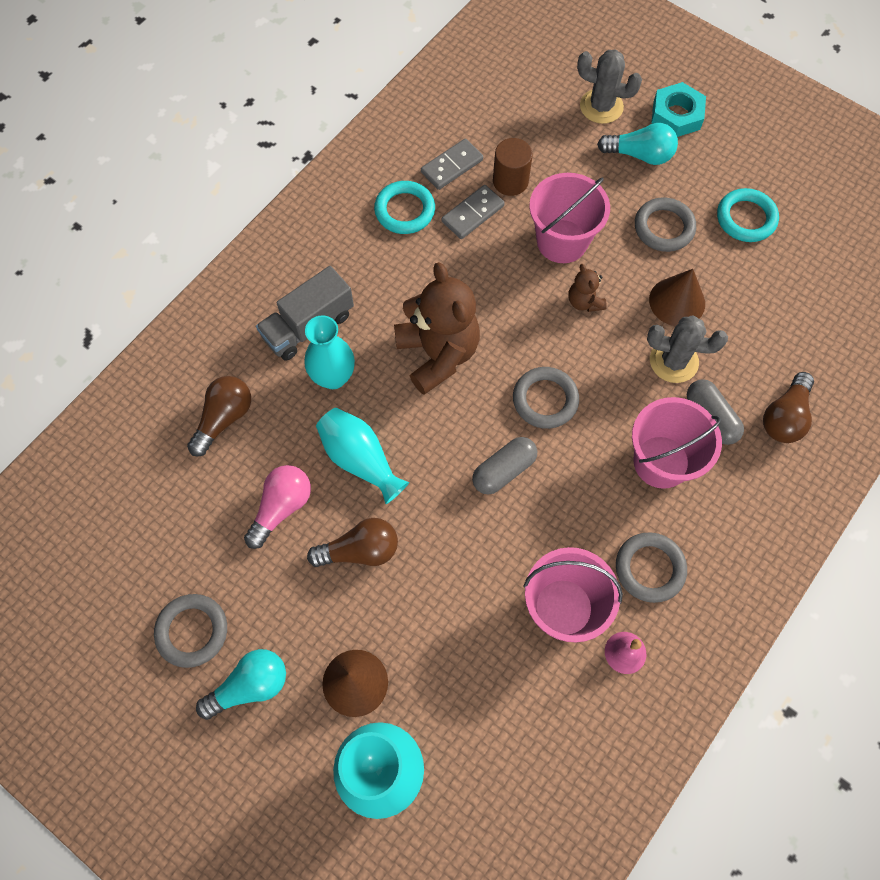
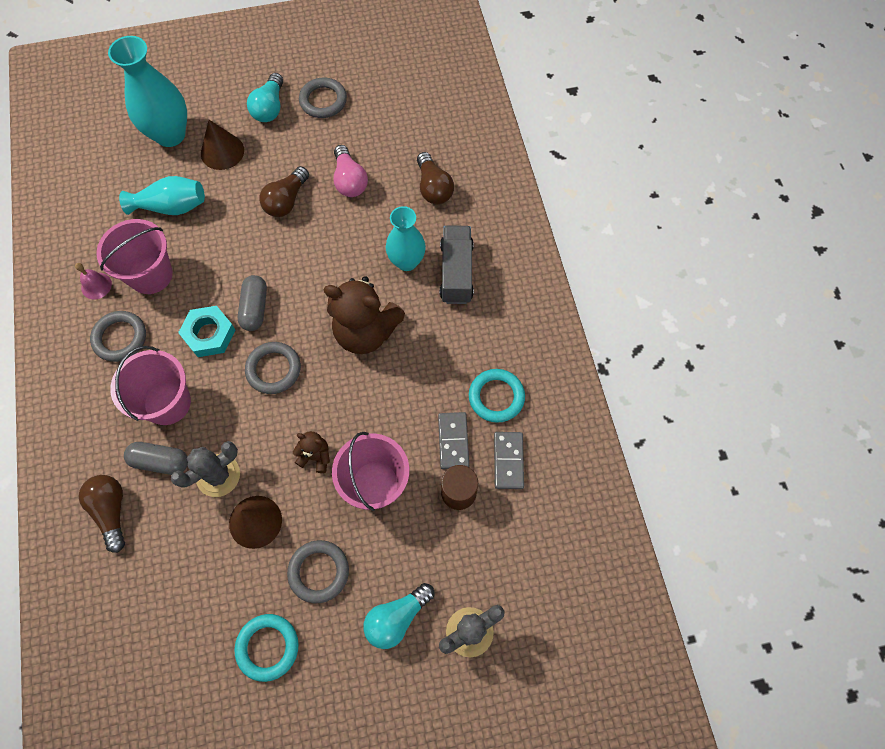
camera: 130 degrees right, 0 degrees up
turquoise vase [316,408,409,504] -> turquoise vase moved to [119,176,205,215]
turquoise nut [651,82,706,137] -> turquoise nut moved to [178,306,235,357]

